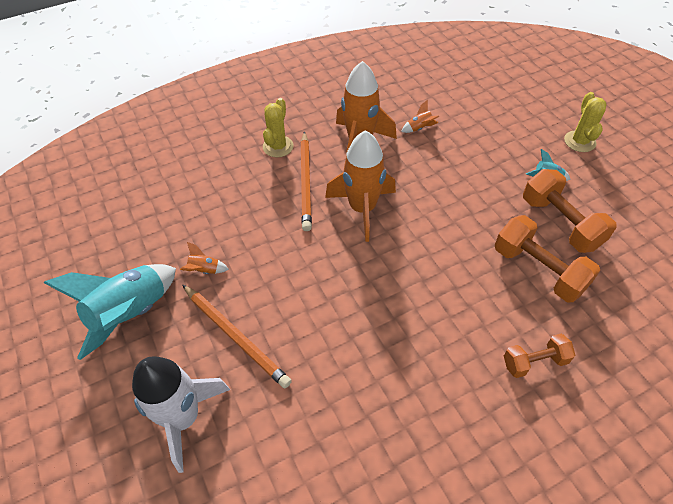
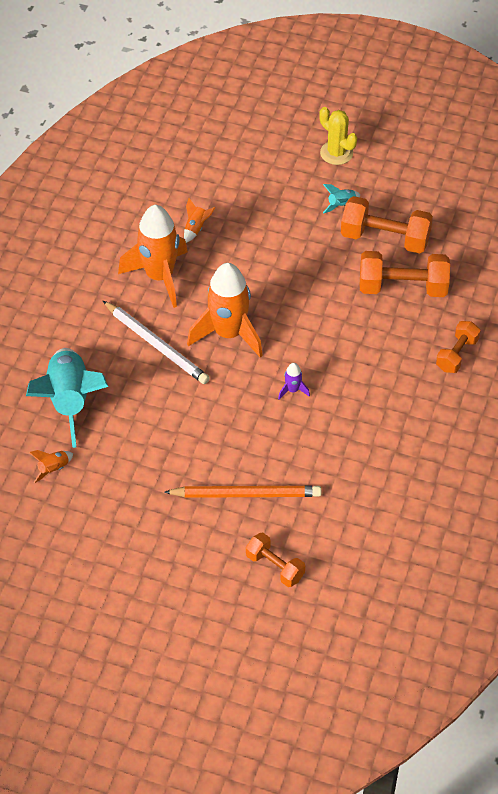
camera: 45 degrees left, 0 degrees up
turquoise rocket [44,264,176,360] -> turquoise rocket moved to [26,348,108,448]
white rocket [132,356,230,473] -> orange dumbbell [246,533,305,587]
orange rocket [180,242,229,274] -> orange rocket moved to [29,450,73,483]
yellow cactus [263,98,294,157] -> none
orange pencil [301,131,312,231] -> white pencil [103,301,210,384]
none -> purple rocket [278,363,310,400]

